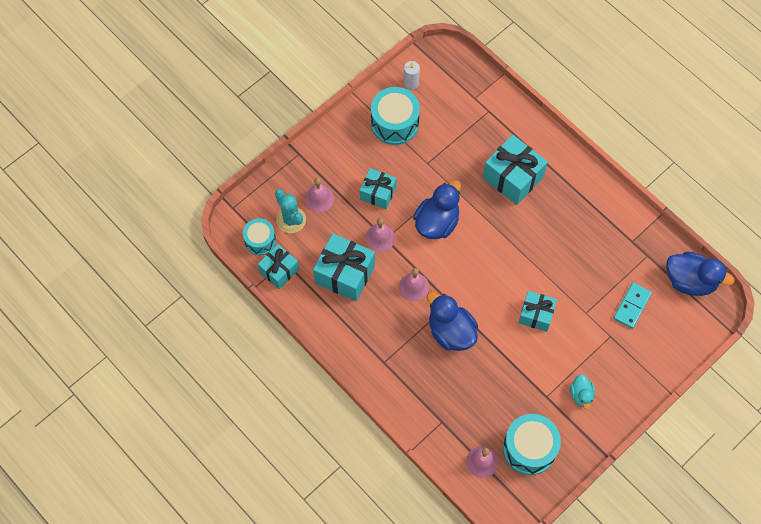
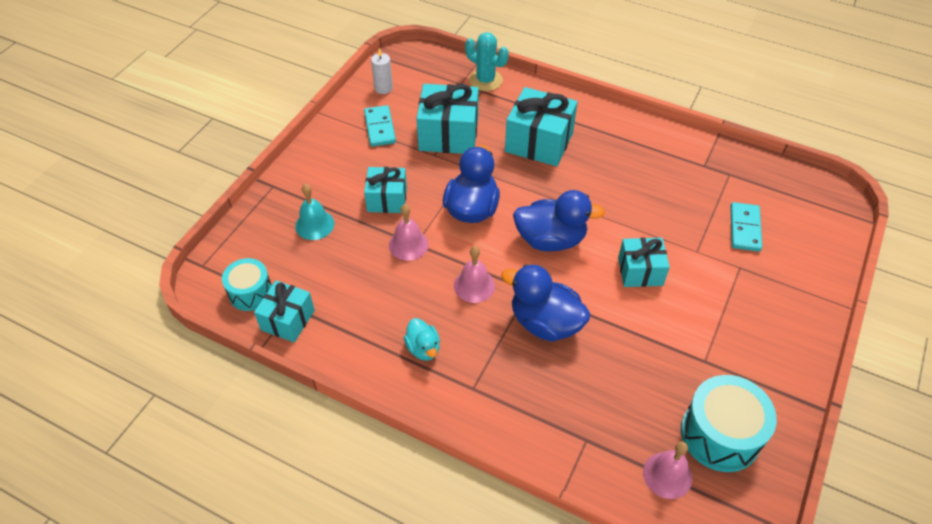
camera: 20 degrees left, 15 degrees down
turquoise cactus [275,189,306,233] -> turquoise cactus moved to [465,32,509,91]
pink bell [305,178,334,212] -> turquoise bell [295,184,334,240]
turquoise gift [313,233,375,302] -> turquoise gift moved to [416,84,479,154]
turquoise drum [371,87,420,145] -> turquoise domino [364,105,396,146]
turquoise duck [570,374,595,410] -> turquoise duck moved to [404,318,440,361]
blue duck [666,251,735,296] -> blue duck moved to [513,190,605,252]

